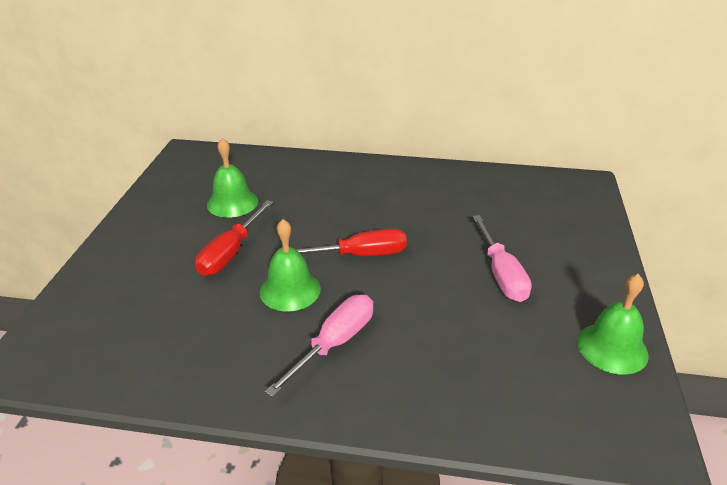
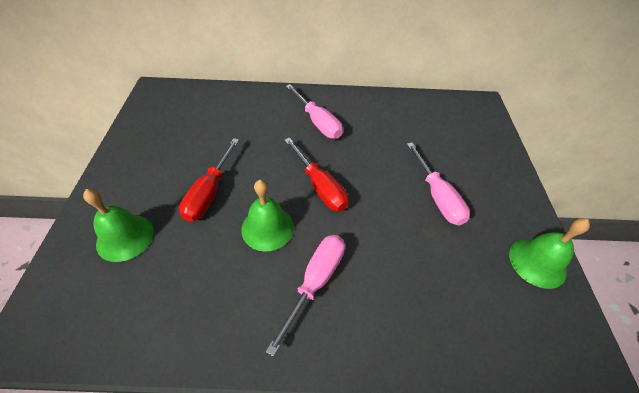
camera: 10 degrees left, 15 degrees up
green bell [207,138,258,218] -> green bell moved to [83,189,154,262]
red screwdriver [296,228,407,256] -> red screwdriver turned 75 degrees clockwise [284,137,348,212]
none -> pink screwdriver [286,84,343,139]

